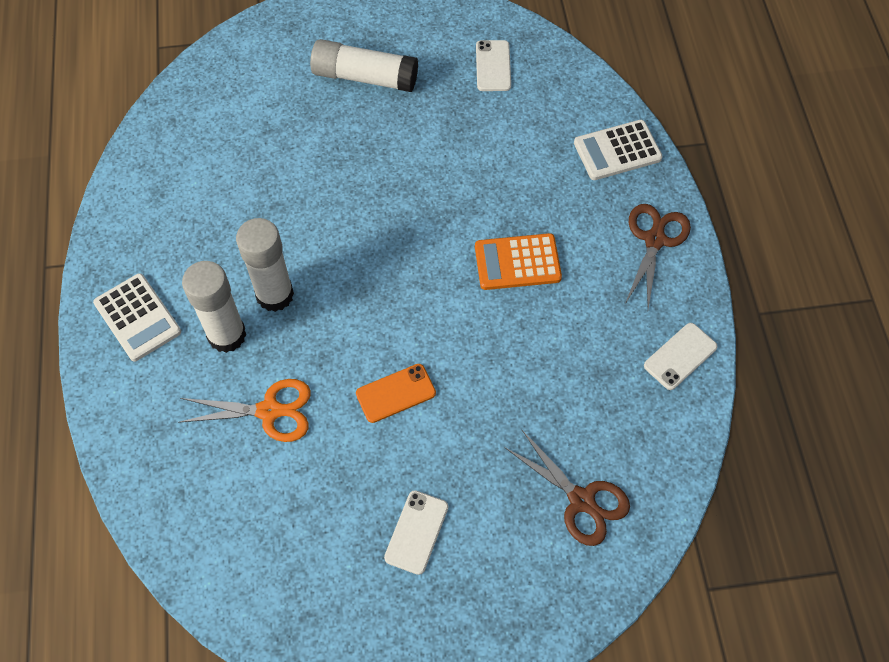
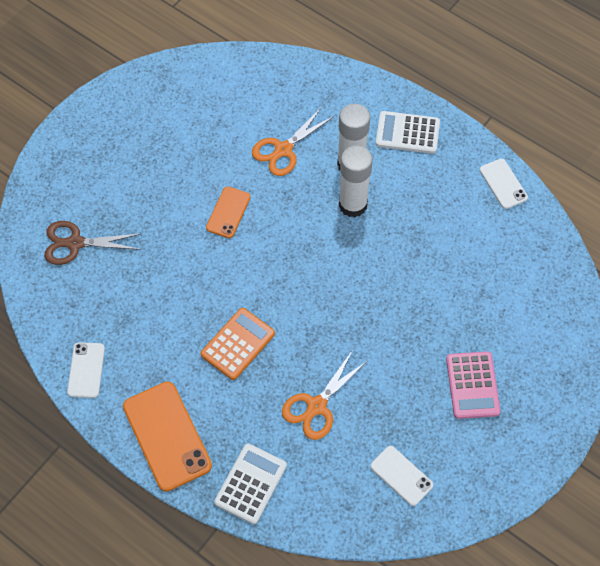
camera: 135 degrees right, 0 degrees up
white glue stick [310,39,418,92] -> pink calculator [446,352,501,419]
white phone [384,490,448,575] -> white phone moved to [480,159,528,209]
brown scissors [625,204,691,309] -> orange phone [123,382,212,492]
none -> orange scissors [282,351,367,440]

